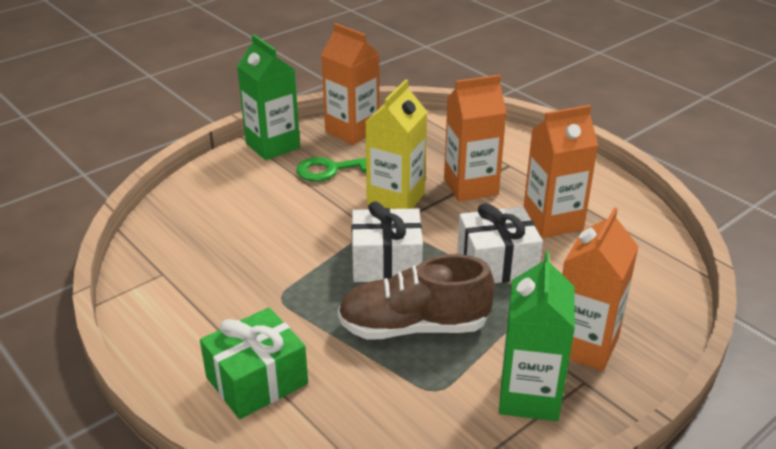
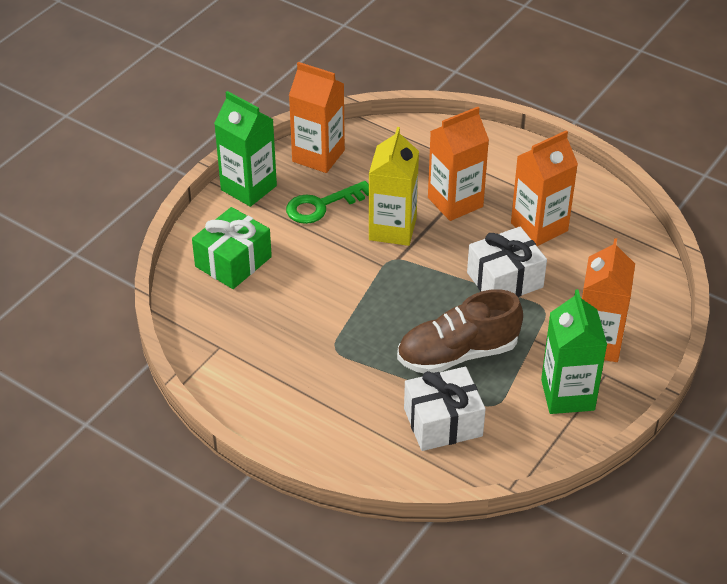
camera: 15 degrees left, 10 degrees up
green gift [200,307,308,419] -> green gift moved to [192,207,272,289]
white gift [351,201,423,282] -> white gift moved to [404,367,486,451]

